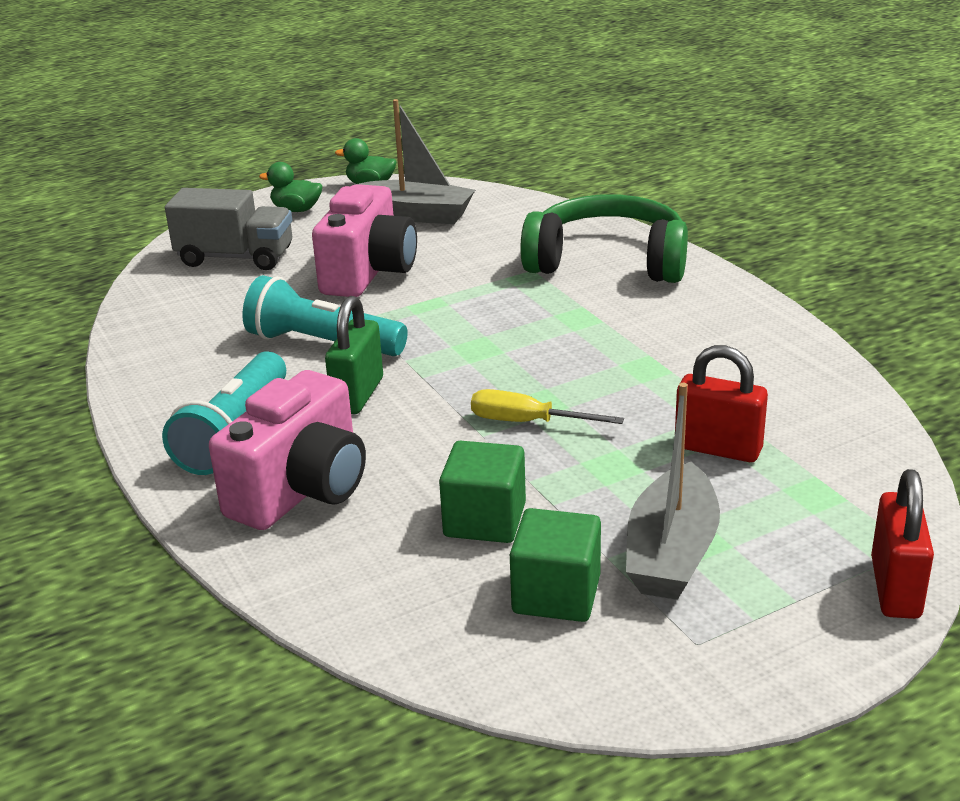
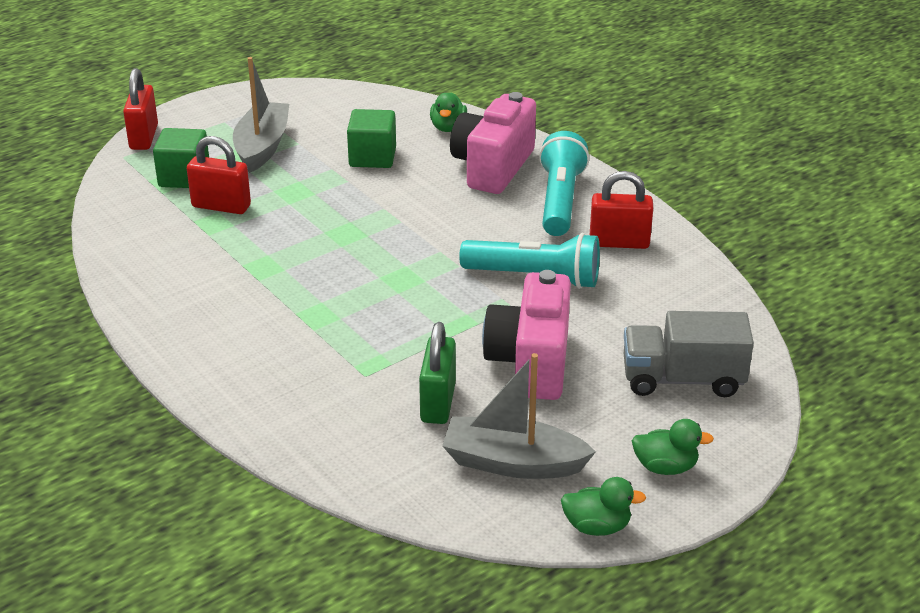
camera: 170 degrees right, 5 degrees up
green padlock [325,296,383,414] -> green padlock moved to [419,322,456,424]
yellow screwdriver [471,389,624,424] -> none
green cube [510,508,601,622] -> green cube moved to [153,128,209,188]
green headphones [520,194,688,283] -> none
none -> green duck [430,93,467,132]
none -> red padlock [590,171,653,249]

